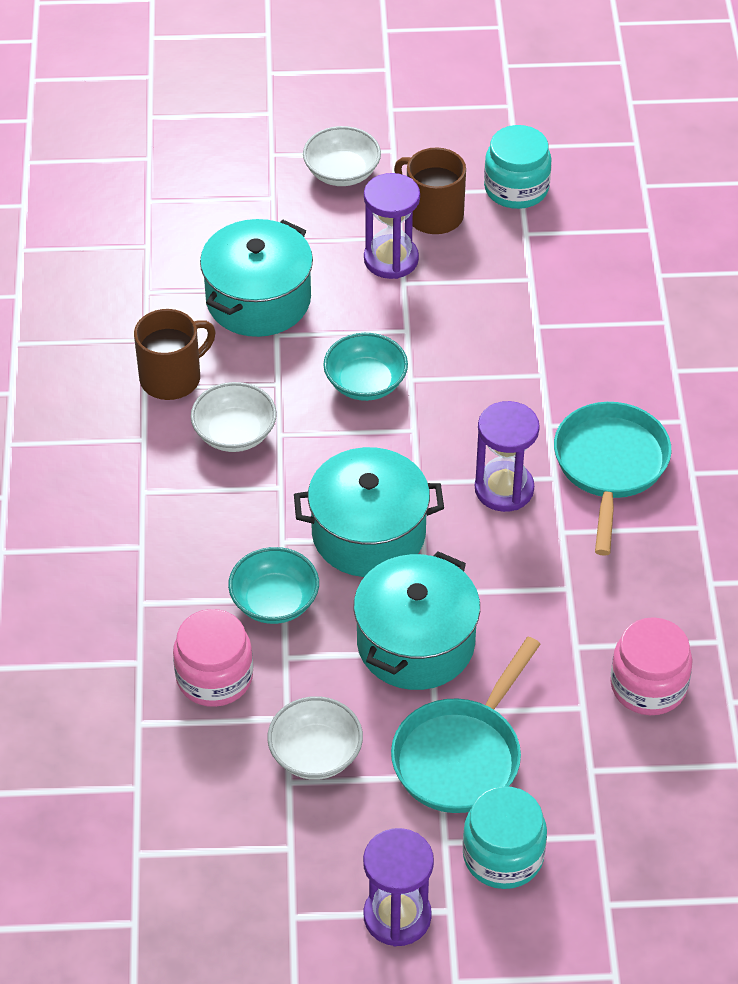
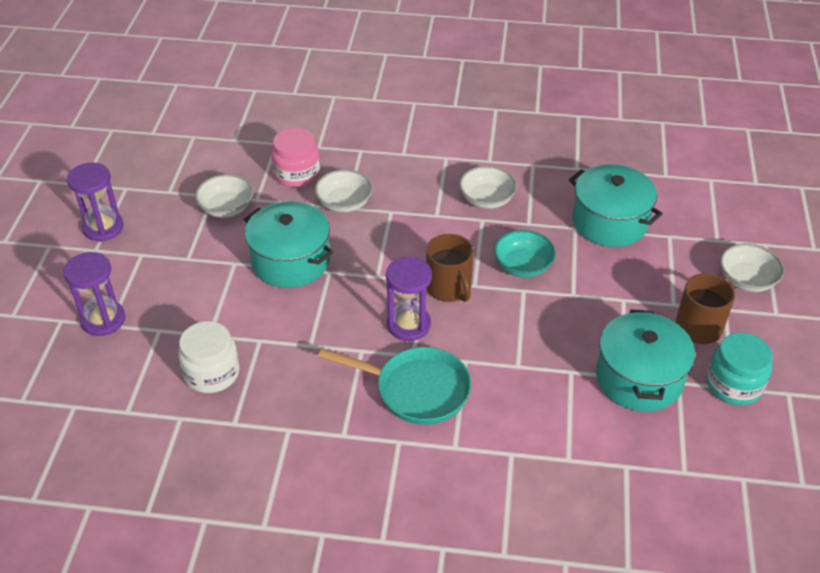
camera: 100 degrees right, 5 degrees down
brown mug [134,309,216,400] -> brown mug moved to [426,234,474,302]
turquoise bowl [228,547,319,624] -> white bowl [315,169,373,213]
turquoise pot [294,447,444,577] -> turquoise pot moved to [596,310,695,412]
purple hourglass [364,173,420,279] -> purple hourglass moved to [63,252,125,336]
turquoise pan [391,637,541,813] -> none
turquoise jar [462,786,547,889] -> none
pink jar [610,617,693,715] -> white jar [178,321,240,393]

